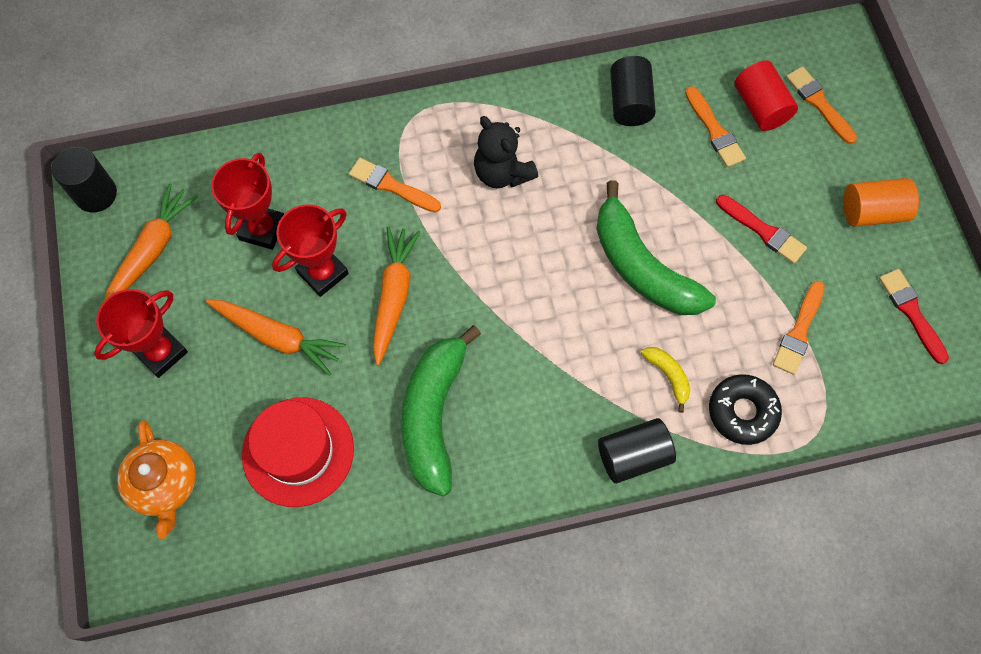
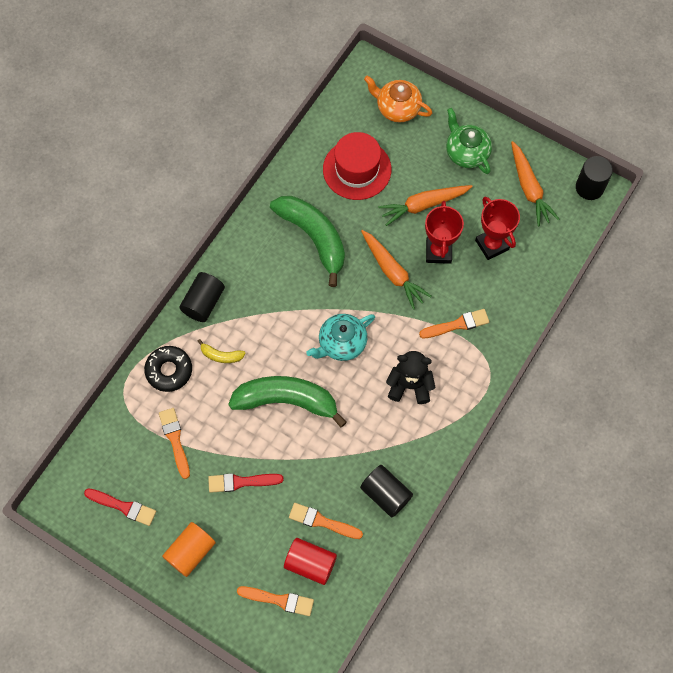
camera: 135 degrees right, 0 degrees up
red trophy [94,289,188,378] -> green teapot [446,108,492,174]
none -> turquoise teapot [306,314,375,361]

